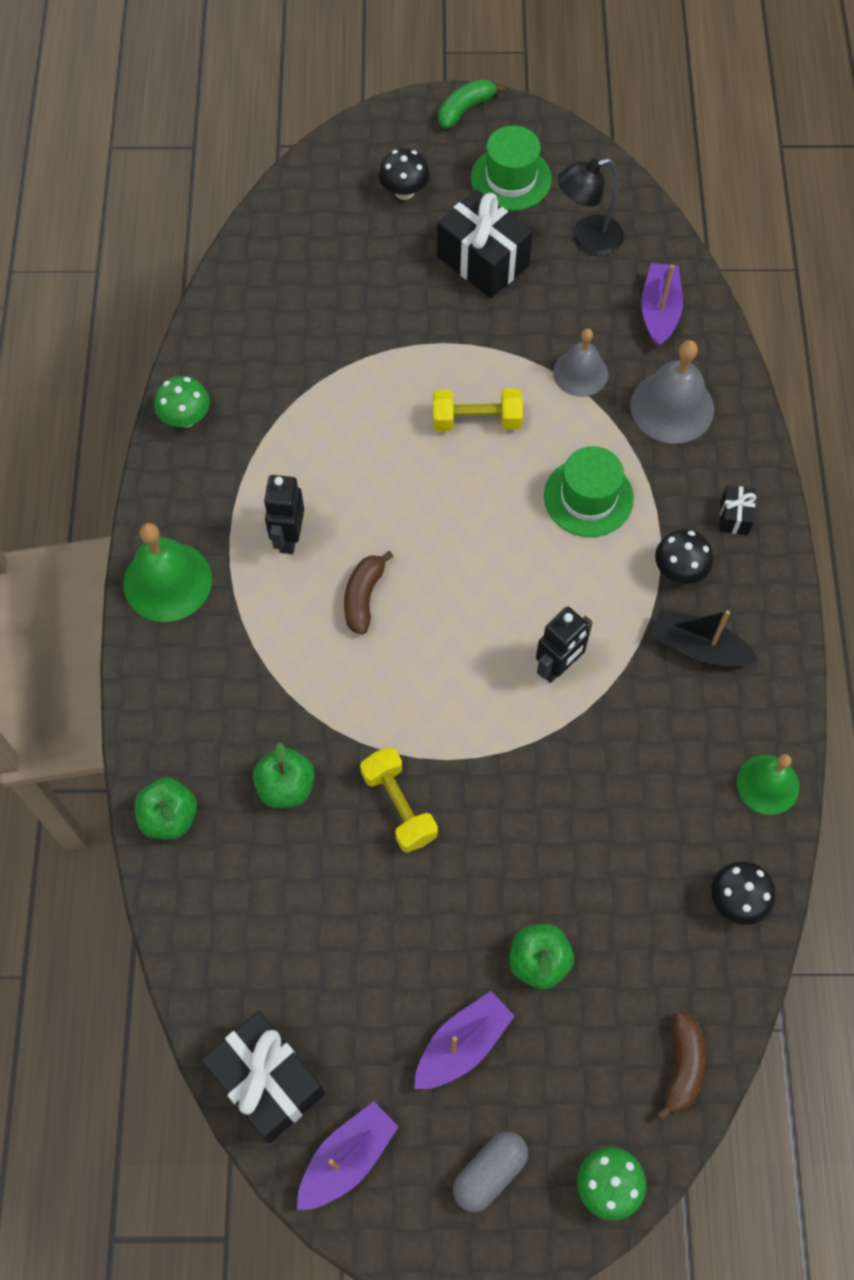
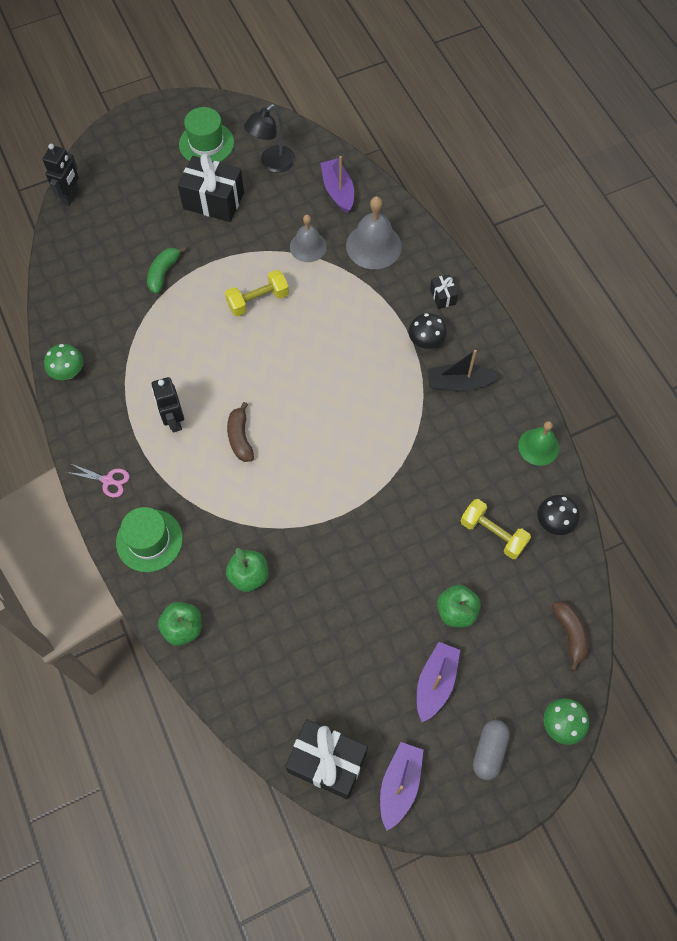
camera: 25 degrees left, 0 degrees up
green bell [123,523,212,622] -> pink scissors [66,464,130,498]
yellow dumbbell [360,747,438,853] -> yellow dumbbell moved to [461,499,531,559]
black mushroom [379,148,430,200] -> none
green banana [438,79,505,129] -> green banana moved to [147,247,186,294]
black robot [536,606,593,683] -> black robot moved to [43,144,79,206]
green hat [544,446,634,537] -> green hat moved to [116,507,183,572]

